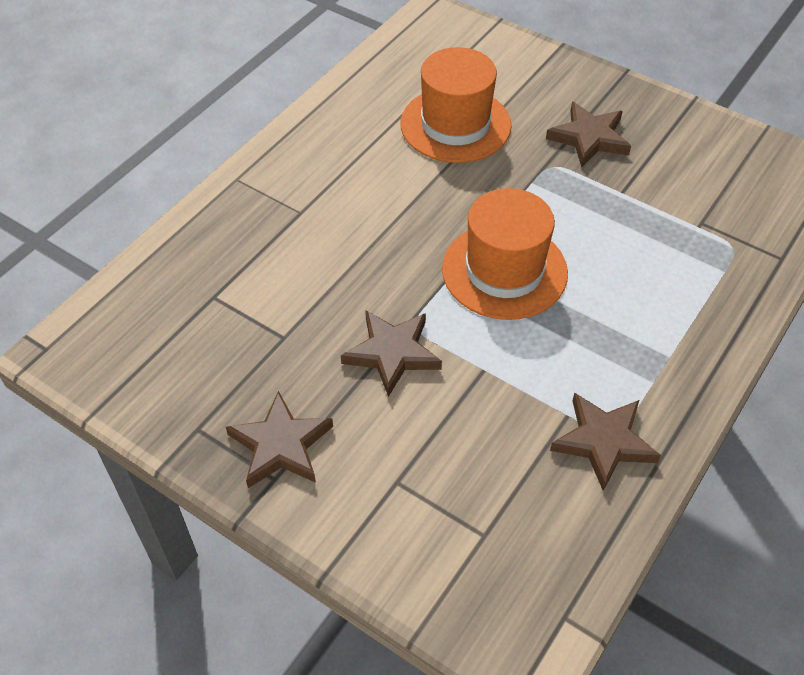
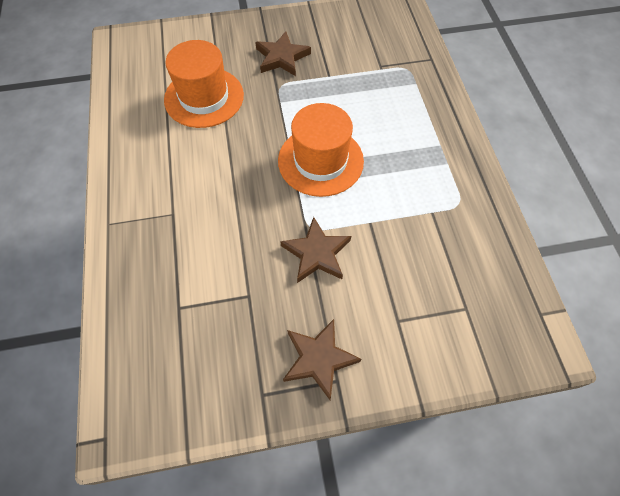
camera: 45 degrees left, 10 degrees up
brown star [550,393,661,491] -> none

